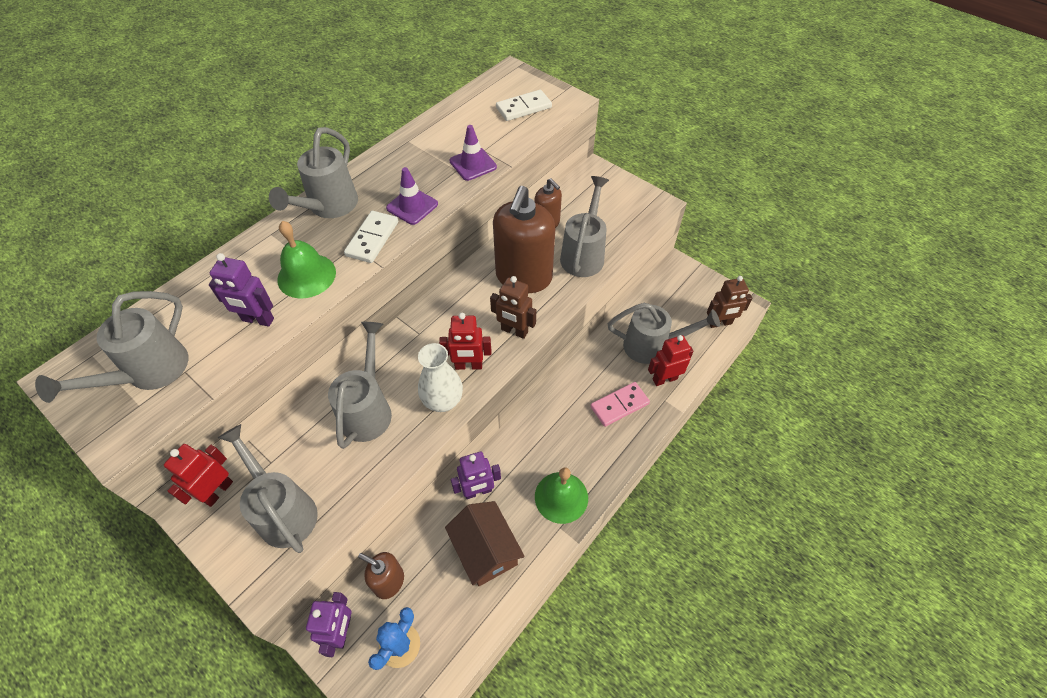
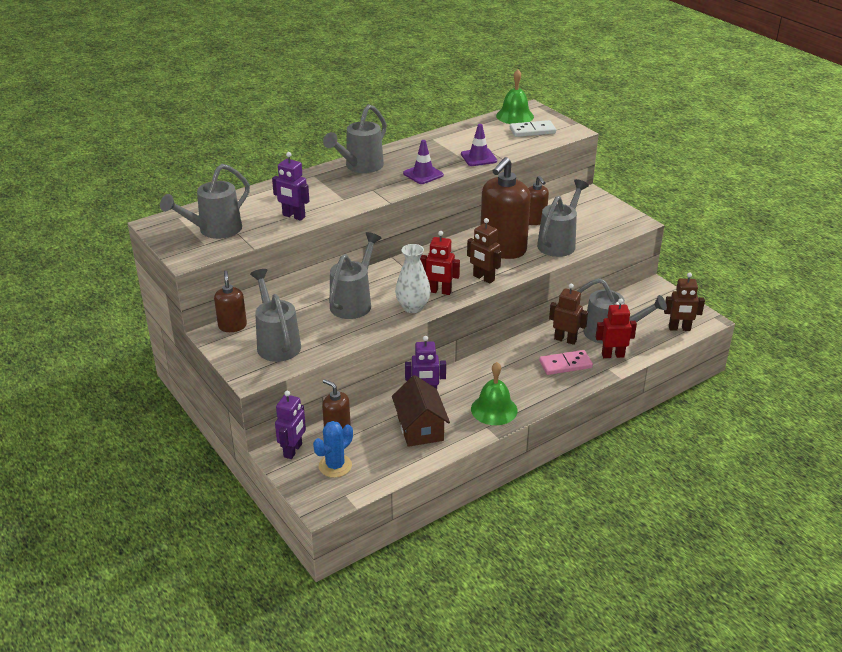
camera: 15 degrees right, 20 degrees down
red robot [164,444,233,507] -> brown soap dispenser [214,270,247,332]
green bell [277,221,336,298] -> green bell moved to [496,69,534,124]
white domino [344,211,398,263] -> none
none -> brown robot [549,284,588,345]

